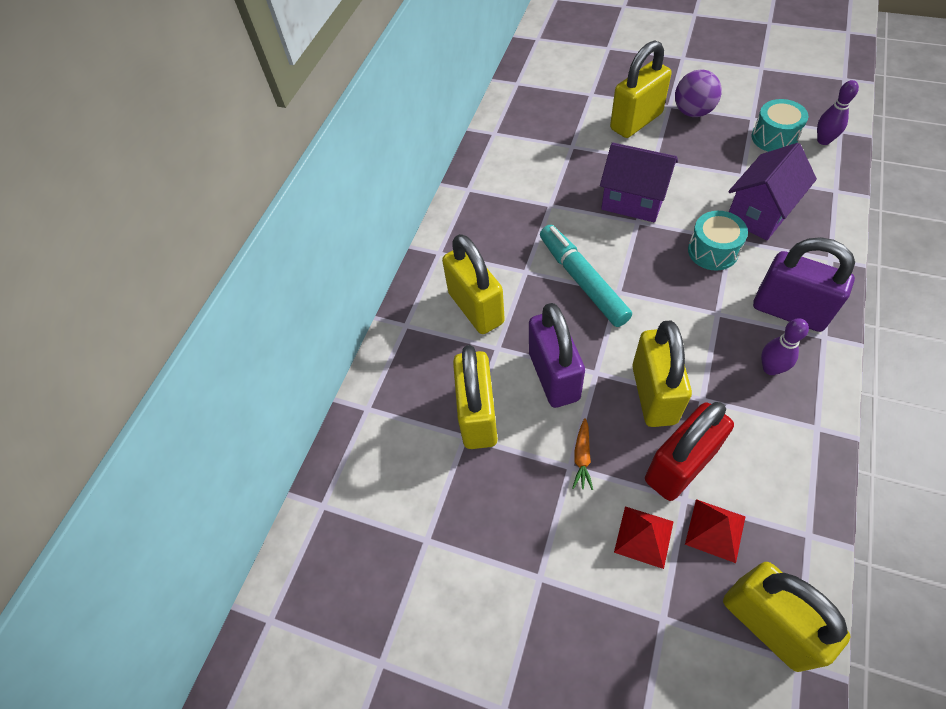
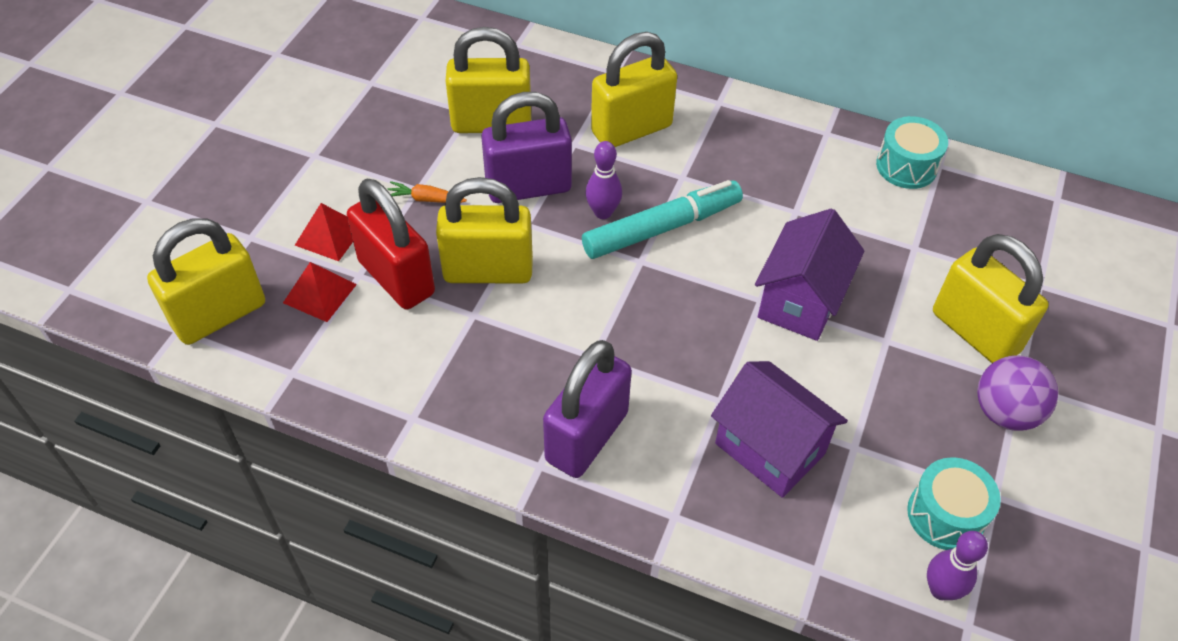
camera: 85 degrees right, 5 degrees down
turquoise drum [688,211,748,271] -> turquoise drum moved to [876,116,948,189]
purple bowling pin [761,319,809,375] -> purple bowling pin moved to [586,141,622,219]

